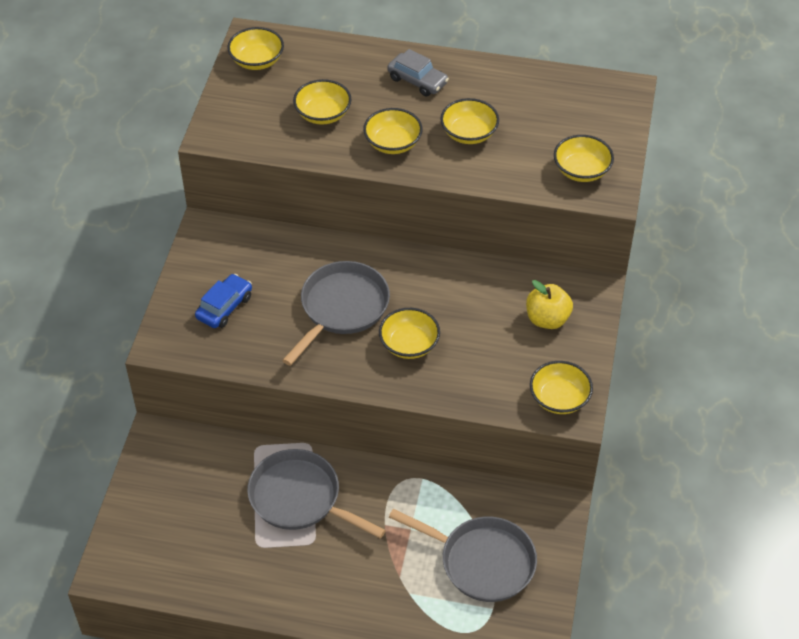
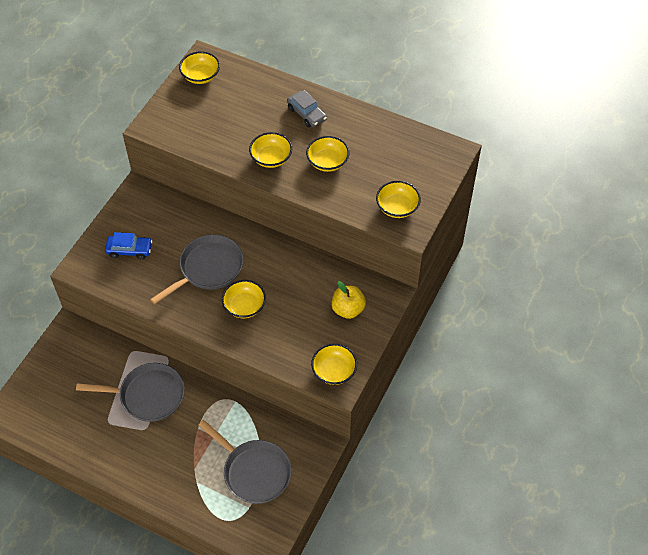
camera: 15 degrees right, 5 degrees up
blue car [195,274,252,328] -> blue car turned 45 degrees clockwise [105,232,153,260]
grey pan [247,449,386,539] -> grey pan turned 135 degrees clockwise [76,363,185,422]
yellow bowl [293,79,352,125] -> none

